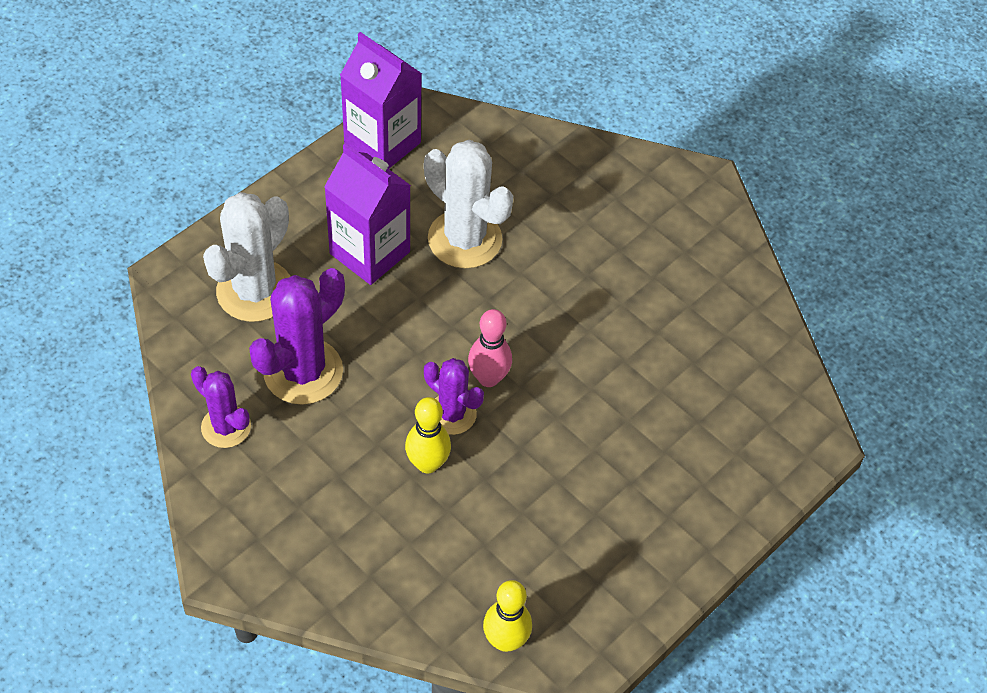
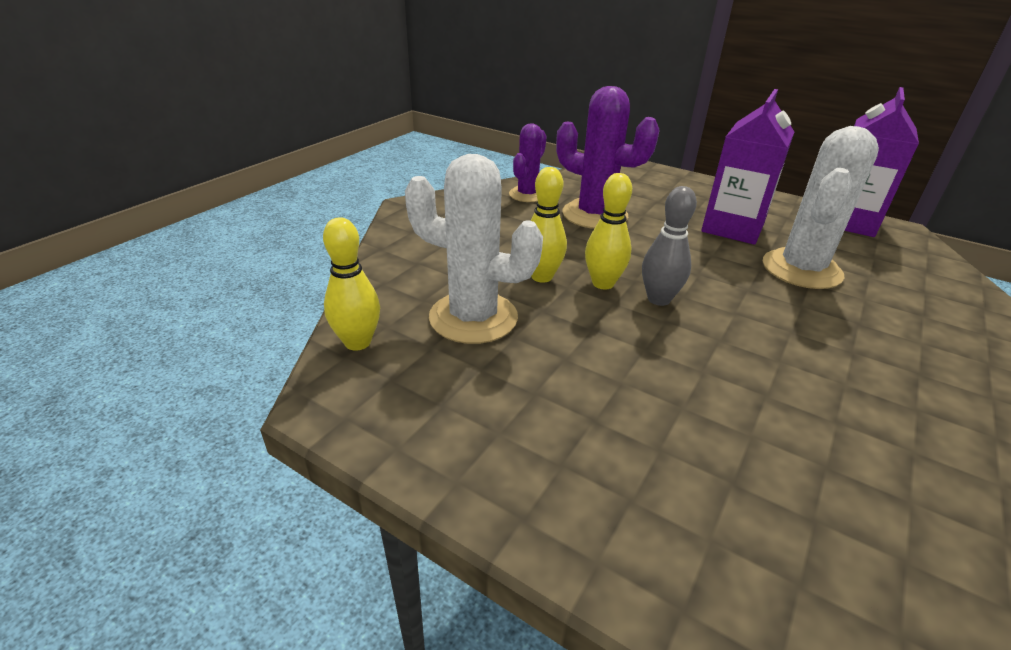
camera: 80 degrees right, 20 degrees down
white cactus [203,192,291,322] -> white cactus moved to [405,154,543,344]
purple cactus [424,358,484,435] -> yellow bowling pin [585,173,632,289]
pink bowling pin [468,309,512,387] -> grey bowling pin [642,186,697,306]

